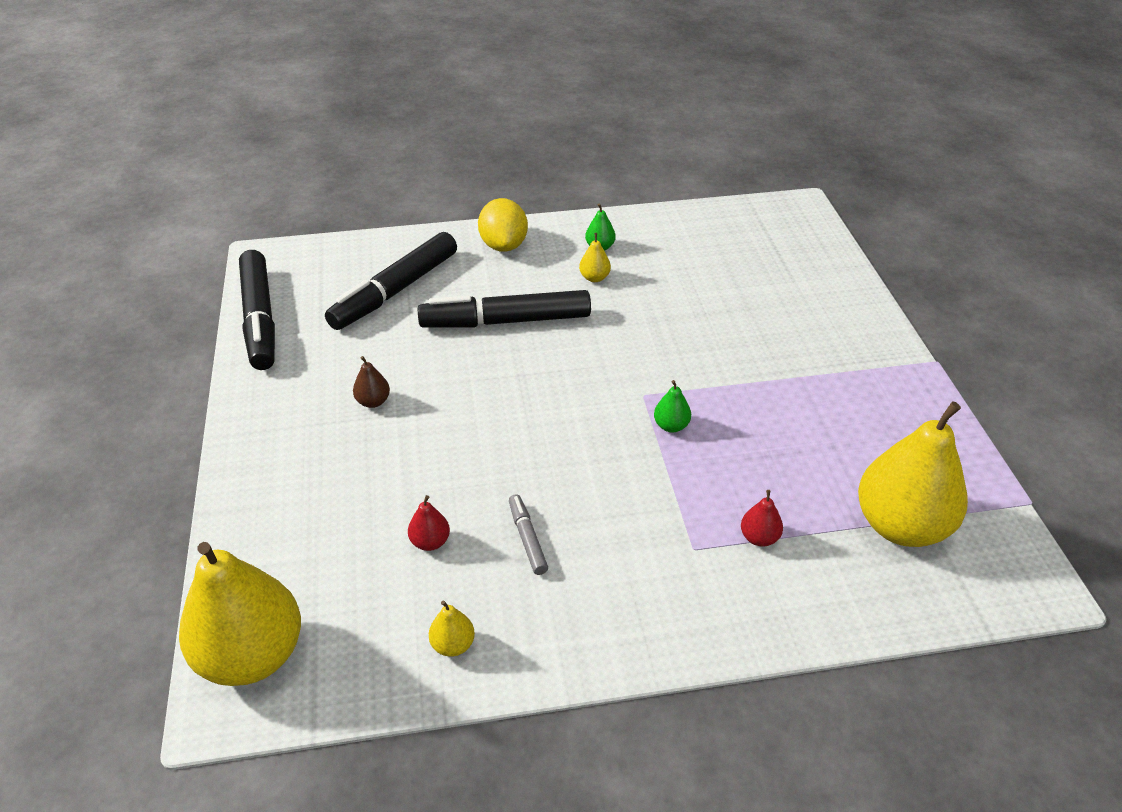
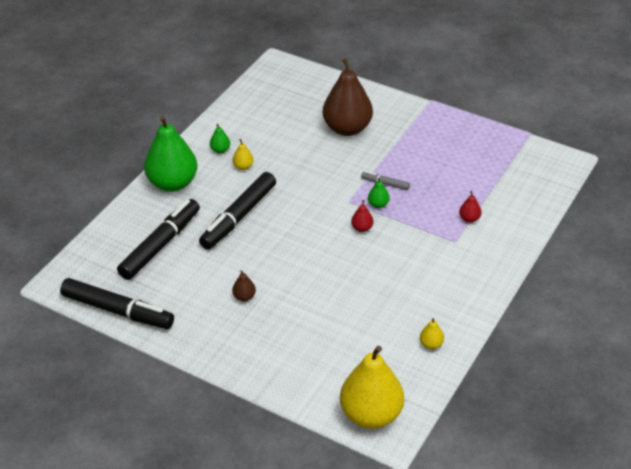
camera: 50 degrees left, 0 degrees up
black marker [325,232,457,330] -> black marker turned 135 degrees counterclockwise [117,199,200,280]
red pear [408,495,450,551] -> red pear moved to [351,200,373,232]
yellow lemon [478,198,528,252] -> green pear [144,116,197,192]
grey marker [509,494,548,575] -> grey marker moved to [361,171,410,190]
yellow pear [858,401,968,547] -> none
none -> brown pear [323,58,373,136]

